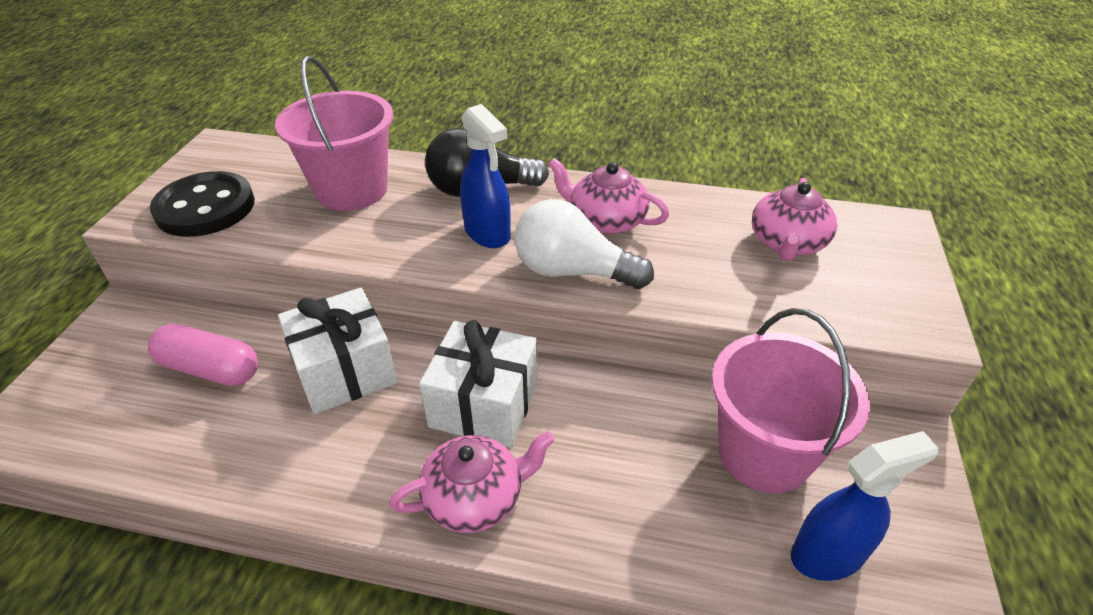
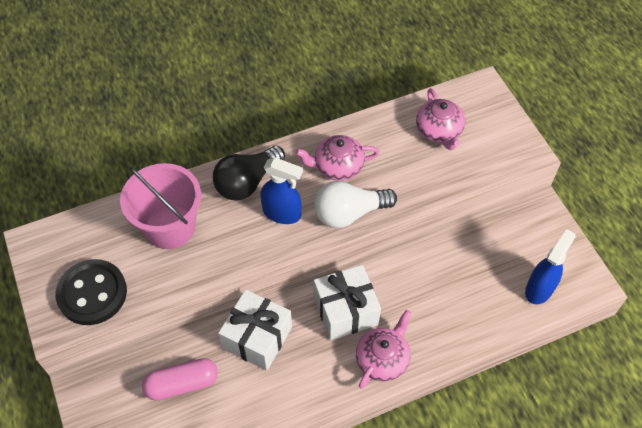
camera: 35 degrees left, 15 degrees up
pink bucket [712,308,870,493] -> none

